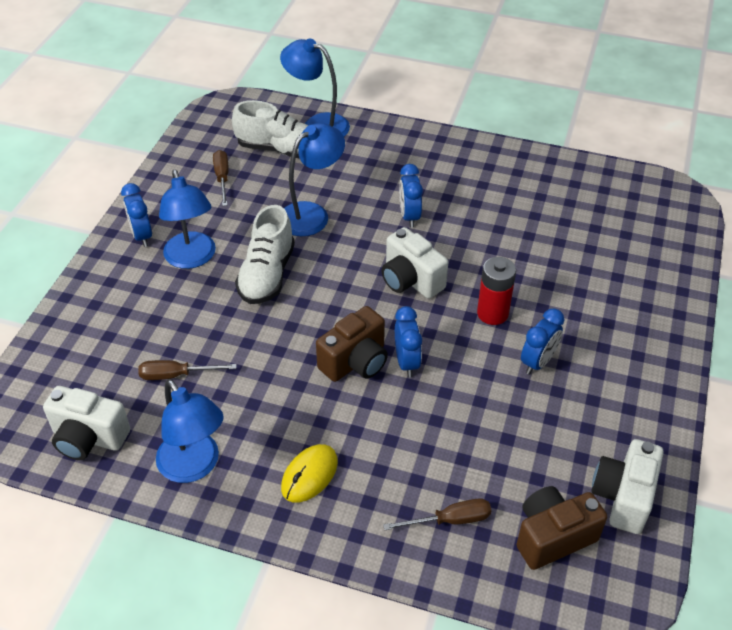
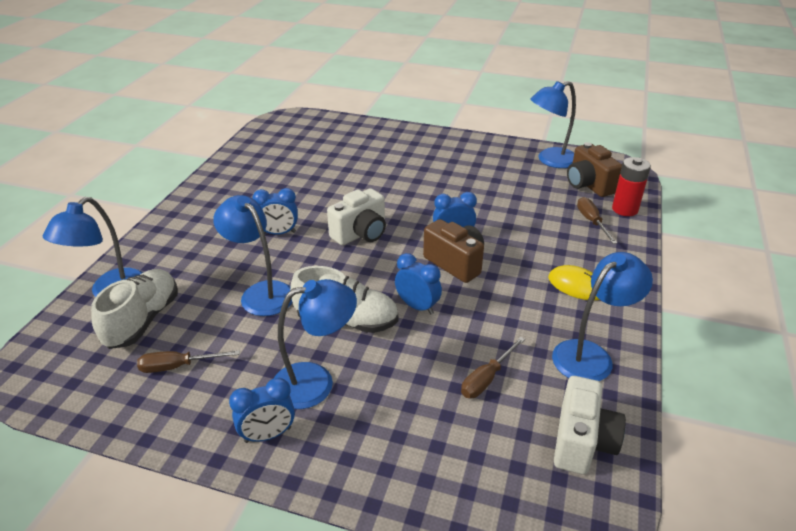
camera: 90 degrees left, 10 degrees down
brown screwdriver [138,360,237,380] -> brown screwdriver turned 45 degrees clockwise [461,337,525,398]
red battery [477,257,516,325] -> red battery moved to [612,157,651,216]
blue clock [521,308,564,375] -> blue clock moved to [395,253,442,315]
white camera [591,439,664,534] -> blue lamp [530,81,576,168]

